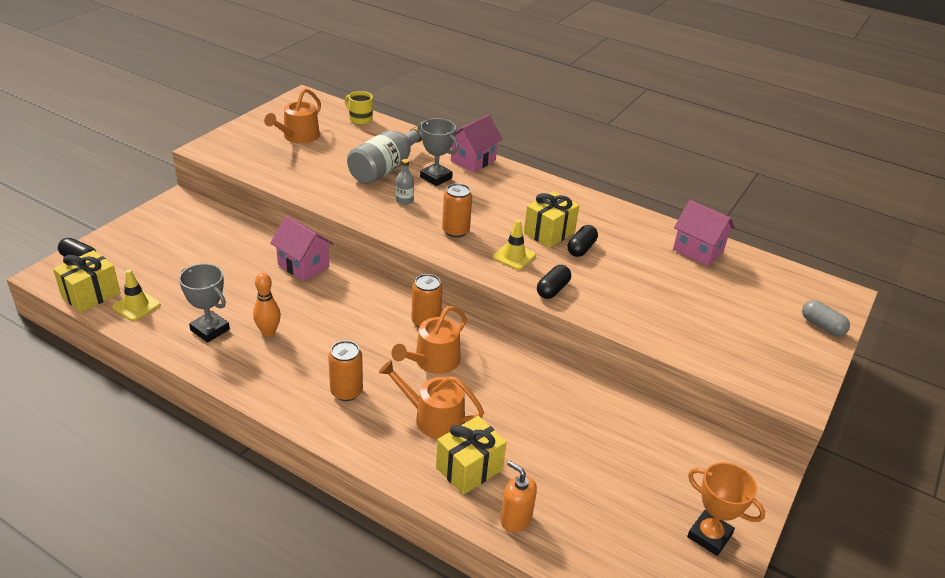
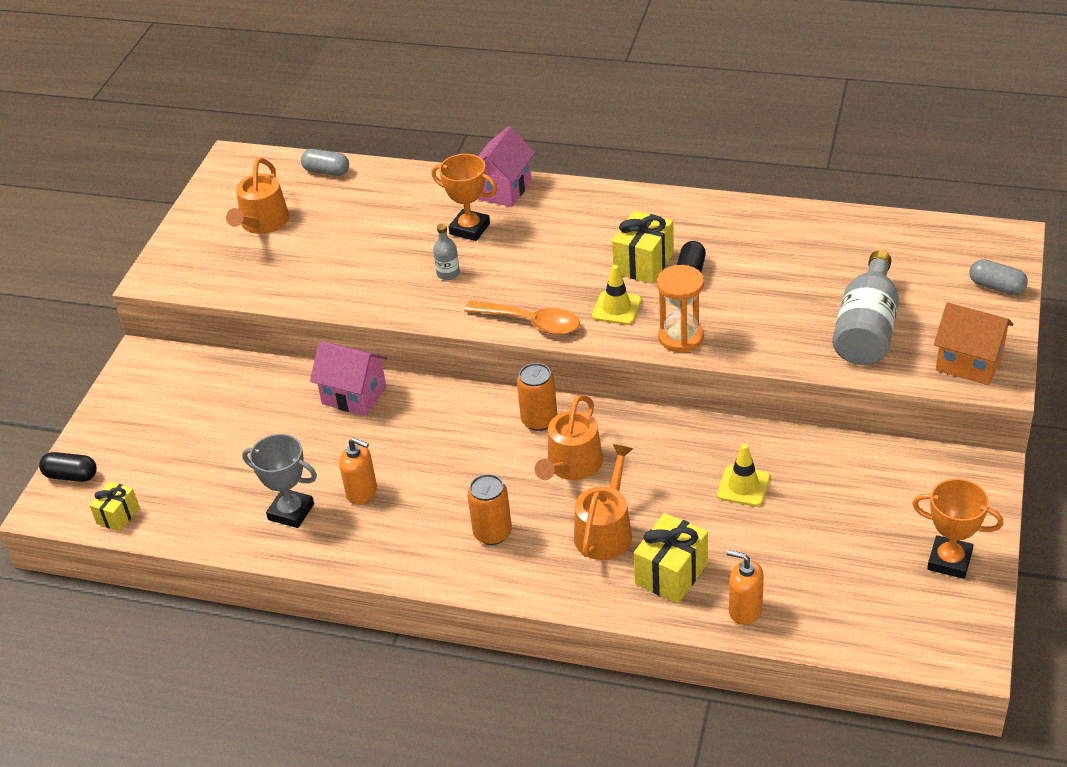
camera: 10 degrees left, 5 degrees up
yellow gift [53,250,120,313] -> yellow gift [89,481,139,531], size x0.62
yellow traffic cone [112,269,161,321] -> yellow traffic cone moved to [717,444,770,506]
orange bowling pin [253,273,281,337] -> orange soap dispenser [339,438,377,504]
yellow mug [345,91,373,125] -> grey capsule [301,149,349,176]
grey bottle [347,127,422,184] -> grey bottle moved to [832,250,899,365]
orange watering can [379,360,484,439] -> orange watering can turned 105 degrees clockwise [574,444,633,560]
grey trophy [418,118,459,186] -> orange trophy [431,154,497,241]
orange can [442,183,472,238] -> none
black capsule [537,265,571,299] -> orange hourglass [657,265,704,352]
pink house [673,200,735,266] -> none
none -> orange spoon [464,301,580,335]
none -> orange house [934,302,1013,385]

